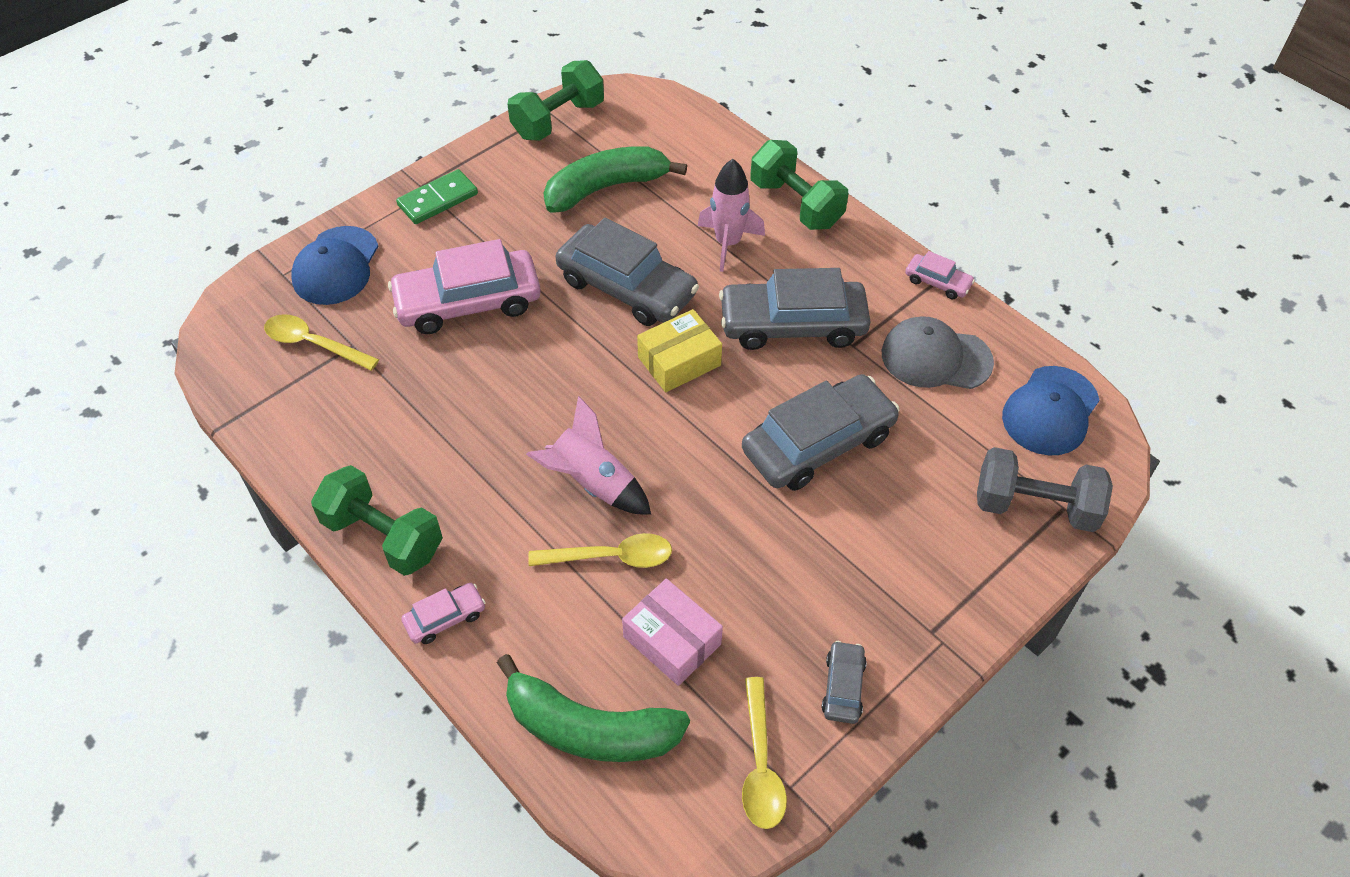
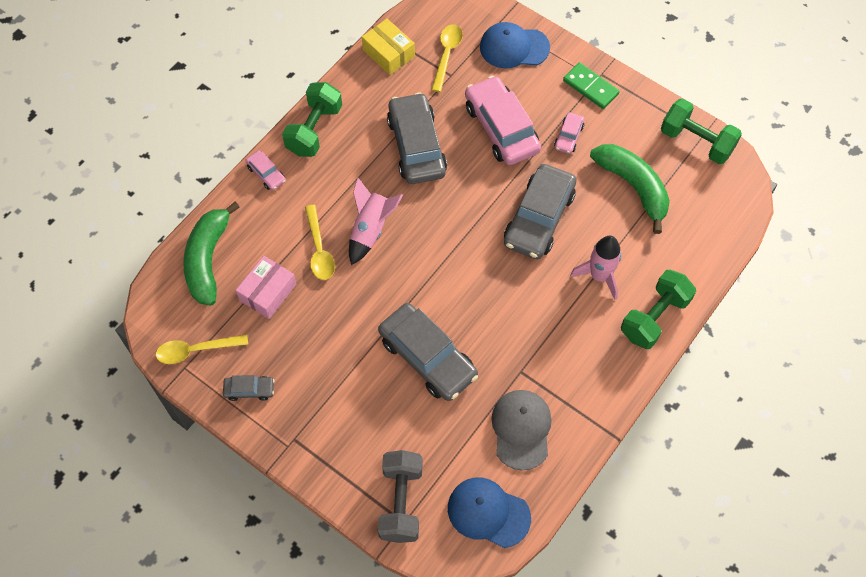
camera: 80 degrees right, 10 degrees up
yellow box [637,309,722,392] -> yellow box moved to [362,19,415,75]
grey car [719,268,871,350] -> grey car moved to [387,92,447,184]
pink car [905,251,975,299] -> pink car moved to [554,112,584,154]

